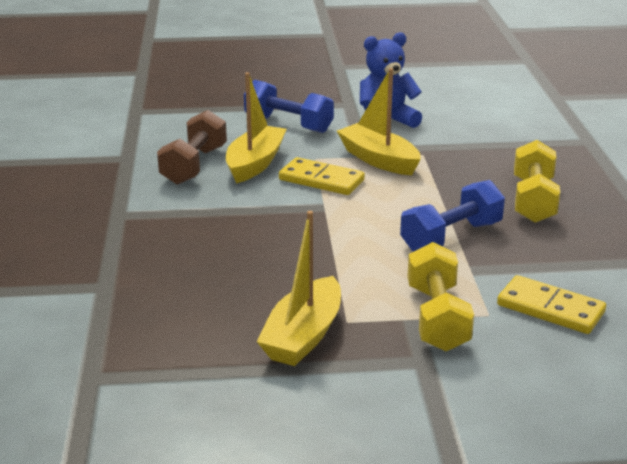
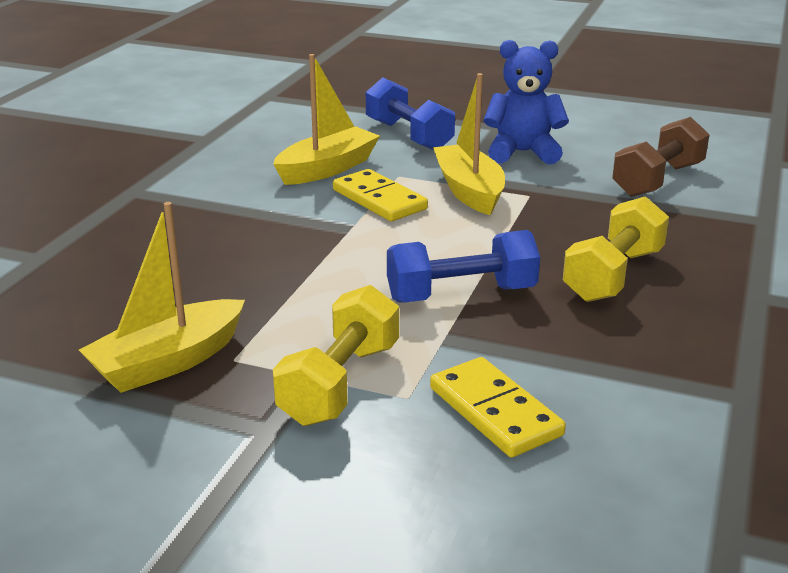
camera: 25 degrees right, 0 degrees up
brown dumbbell [157,110,227,185] -> brown dumbbell moved to [612,117,710,197]

